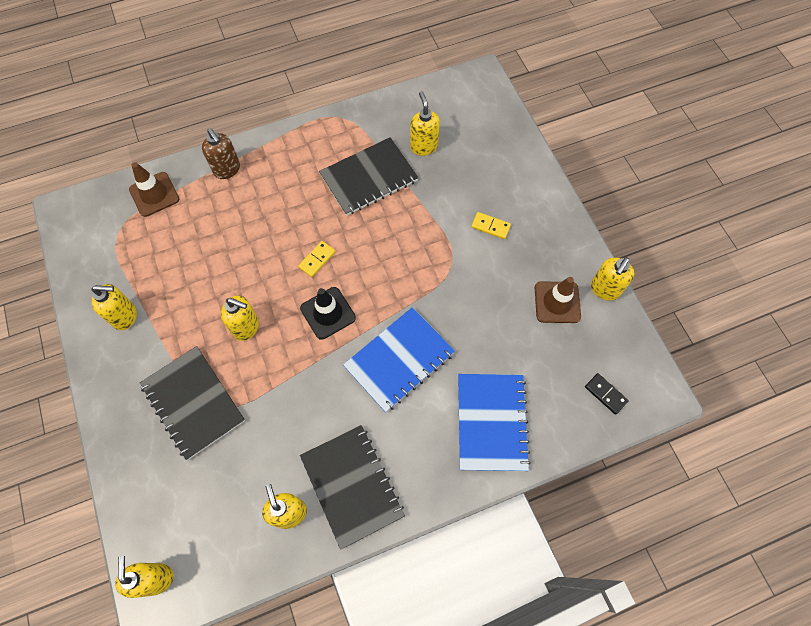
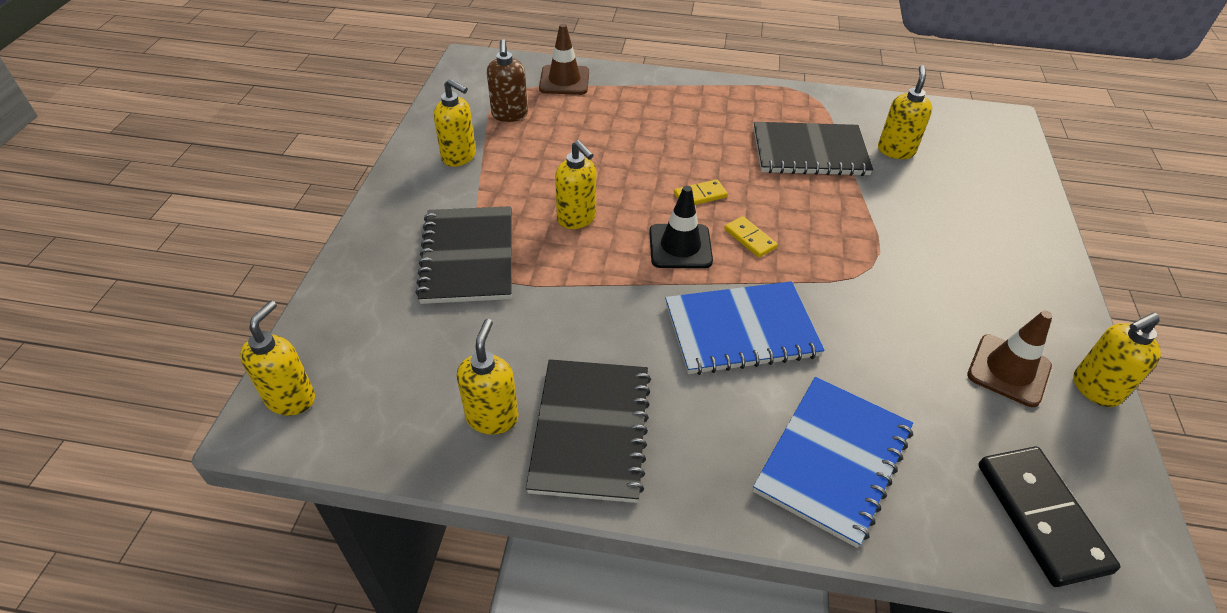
camera: 30 degrees right, 20 degrees down
brown soap dispenser [202,128,240,179] -> brown soap dispenser moved to [487,39,528,122]
yellow domino [471,212,511,239] -> yellow domino moved to [724,216,778,257]
black domino [585,373,629,415] -> black domino [978,447,1120,587], size x1.95

